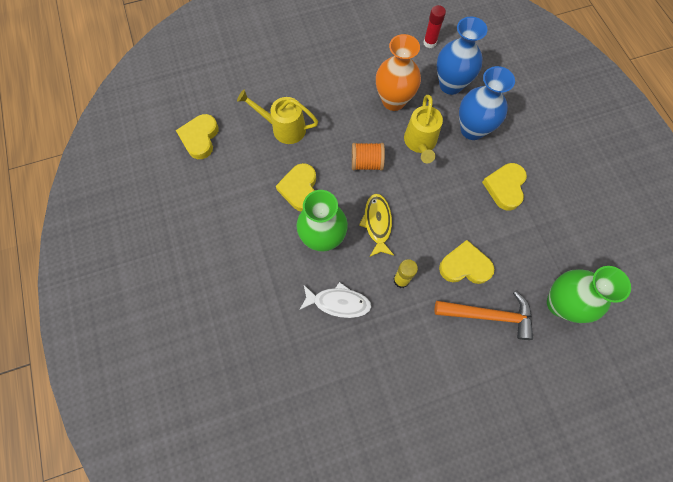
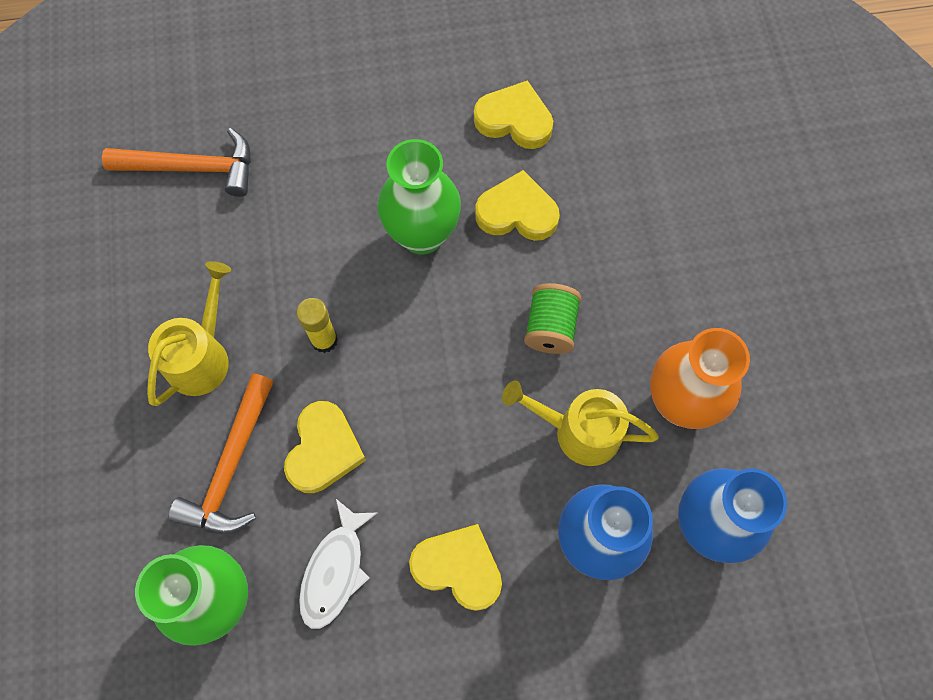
camera: 100 degrees right, 0 degrees up
yellow heart [176,114,219,159] -> yellow heart moved to [474,80,553,149]
yellow watering can [237,90,318,144] -> yellow watering can moved to [147,261,231,406]
white fish [299,282,372,318] -> white fish moved to [299,499,377,629]
orange spool [352,143,385,171] -> green spool [524,283,581,354]
yellow fish [359,194,394,257] -> none
red glue stick [424,5,446,48] -> none
none -> orange hammer [102,128,251,197]

